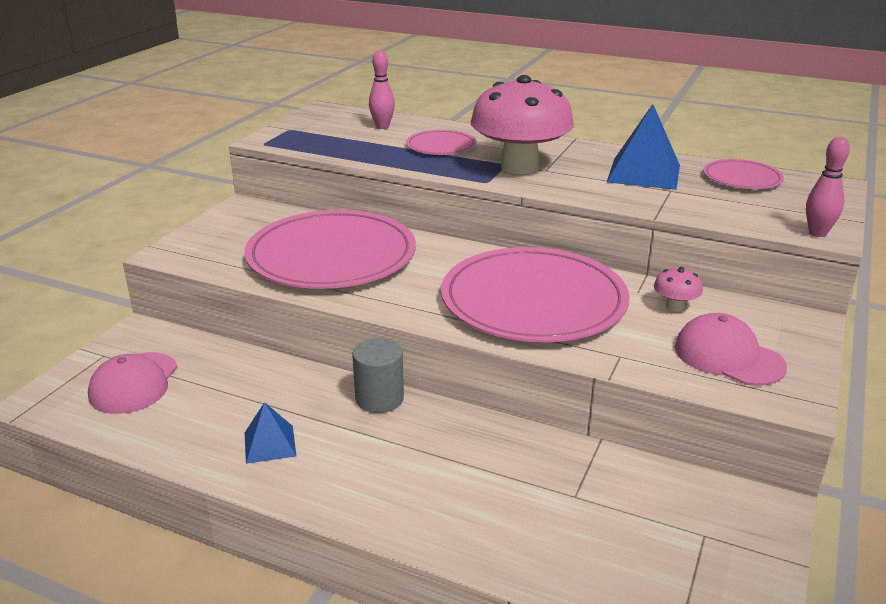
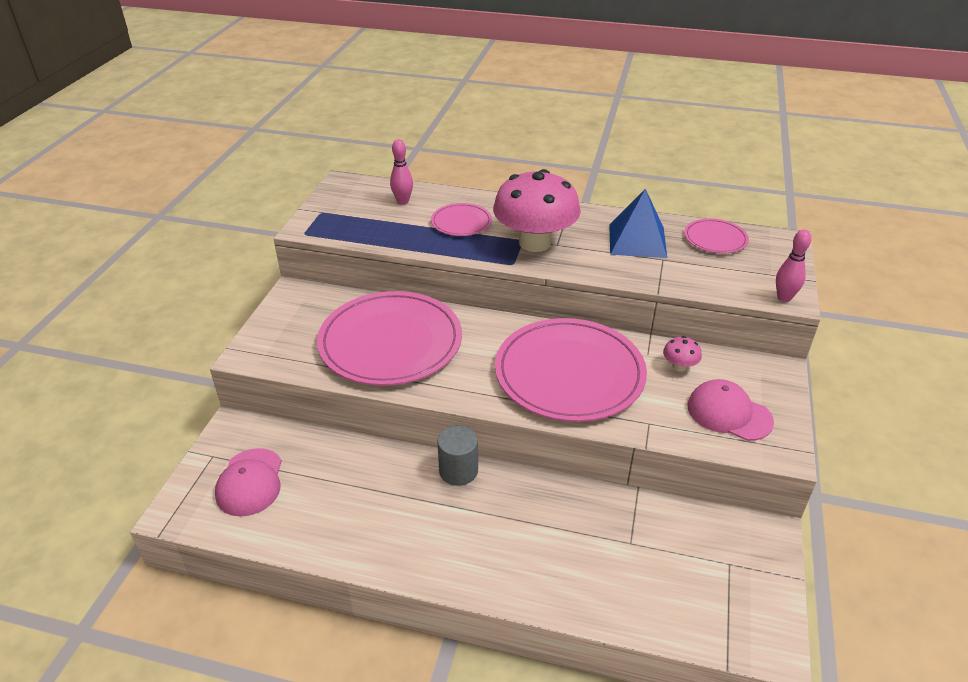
camera: 10 degrees left, 10 degrees up
blue pyramid [245,402,296,464] -> none

